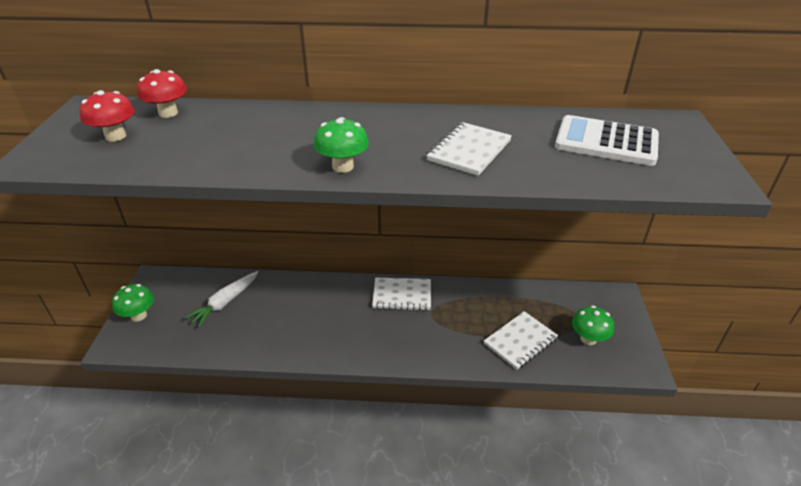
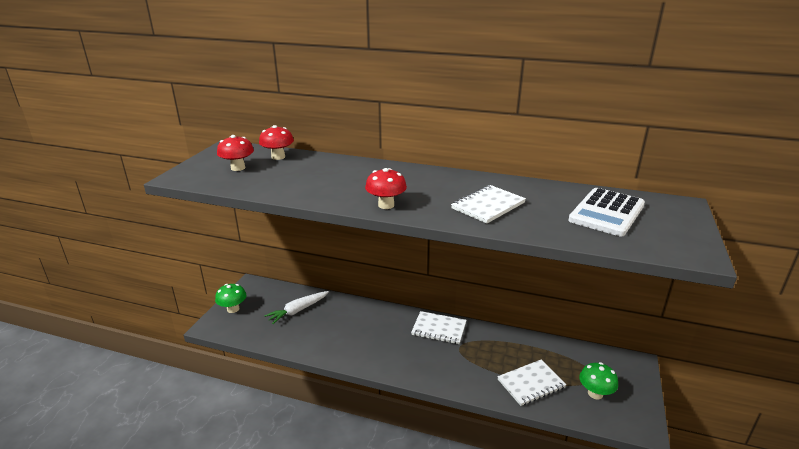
camera: 15 degrees right, 10 degrees down
green mushroom [314,117,369,173] -> red mushroom [365,168,407,209]
white calculator [555,115,659,166] -> white calculator turned 90 degrees counterclockwise [568,188,645,236]

